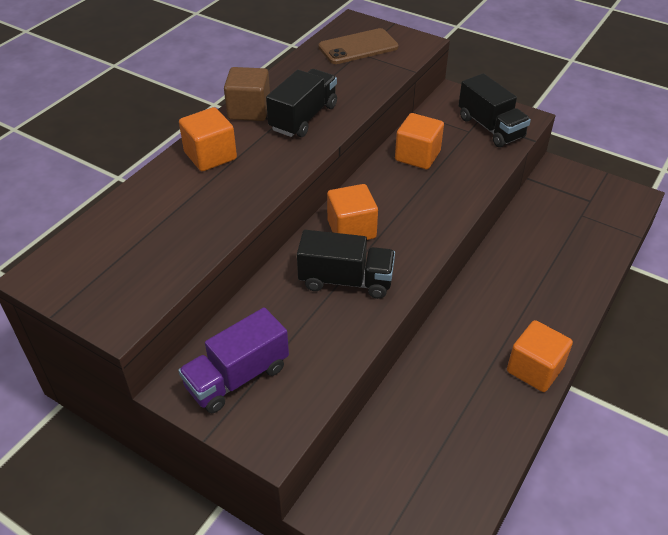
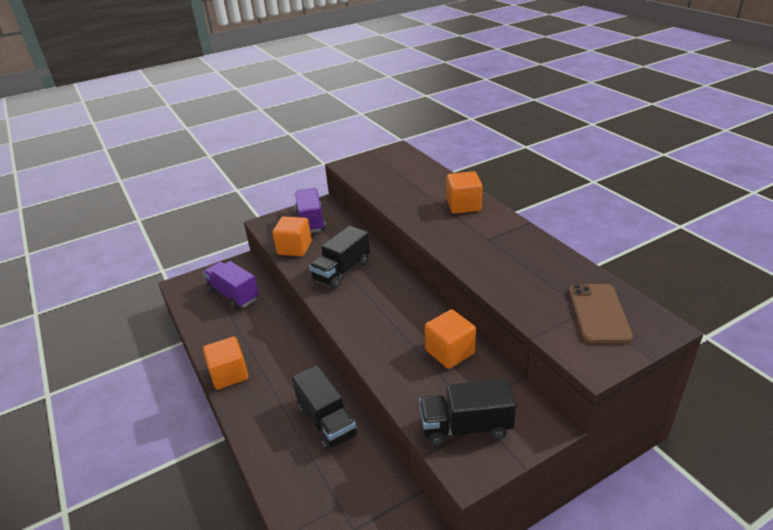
camera: 120 degrees right, 10 degrees down
brown cube [224,67,270,121] -> none
black truck [266,69,337,137] -> black truck moved to [292,365,358,451]
orange cube [327,184,378,240] -> orange cube moved to [272,216,312,256]
none -> purple truck [203,261,259,309]

